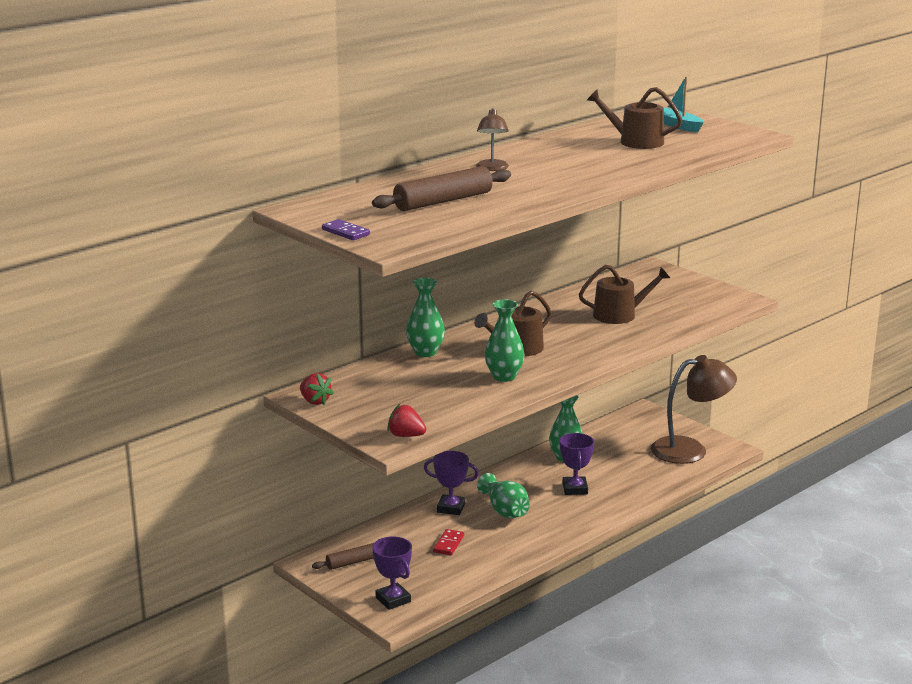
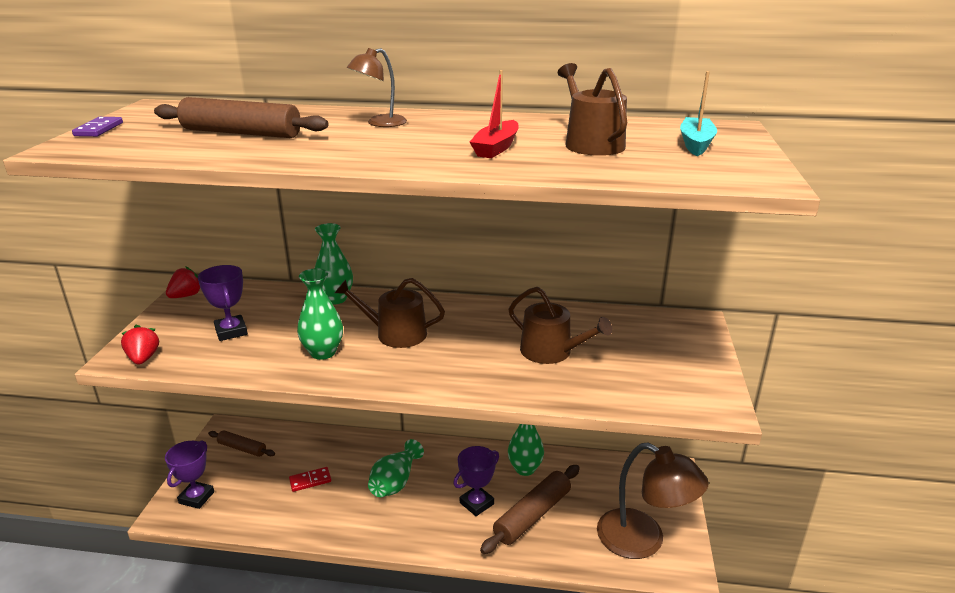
camera: 50 degrees right, 5 degrees up
red strawberry [300,373,334,405] -> red strawberry turned 150 degrees counterclockwise [166,266,200,298]
purple trophy [424,451,479,515] -> purple trophy moved to [198,265,248,341]
none -> red boat [470,70,519,158]
none -> brown rolling pin [480,465,580,554]

